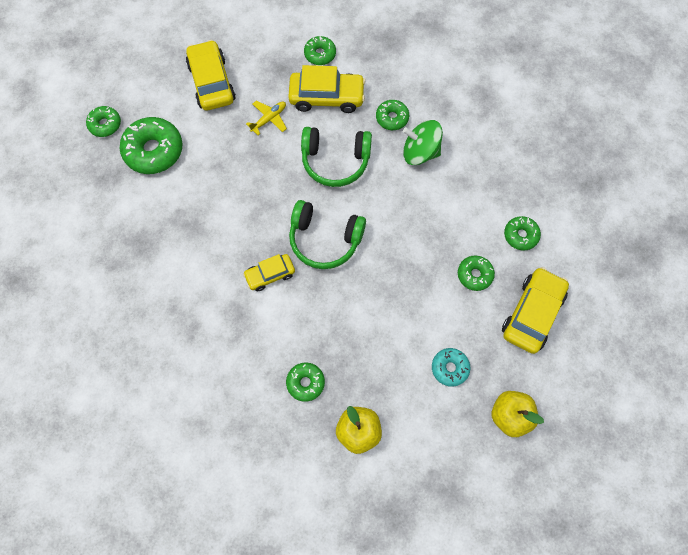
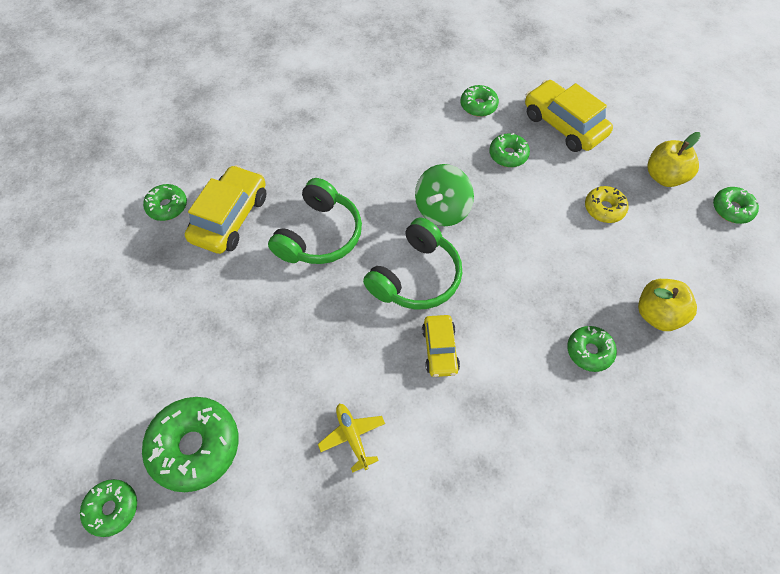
camera: 70 degrees left, 10 degrees down
yellow car [186,40,236,111] -> none
yellow plane [246,100,287,135] -> yellow plane moved to [318,404,385,473]
green donut [376,100,409,130] -> green donut moved to [713,187,759,224]
green spinning top [403,120,443,165] -> green spinning top moved to [415,164,474,226]
turquoise donut [432,348,470,387] -> yellow donut [585,186,629,223]

